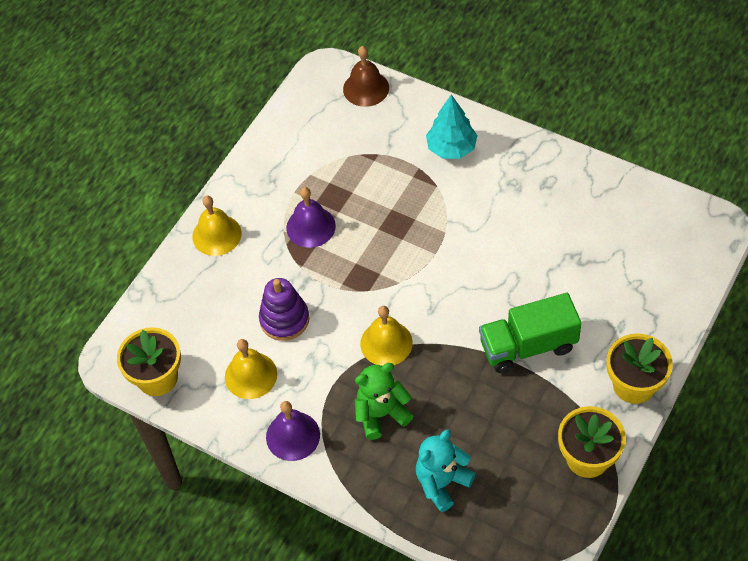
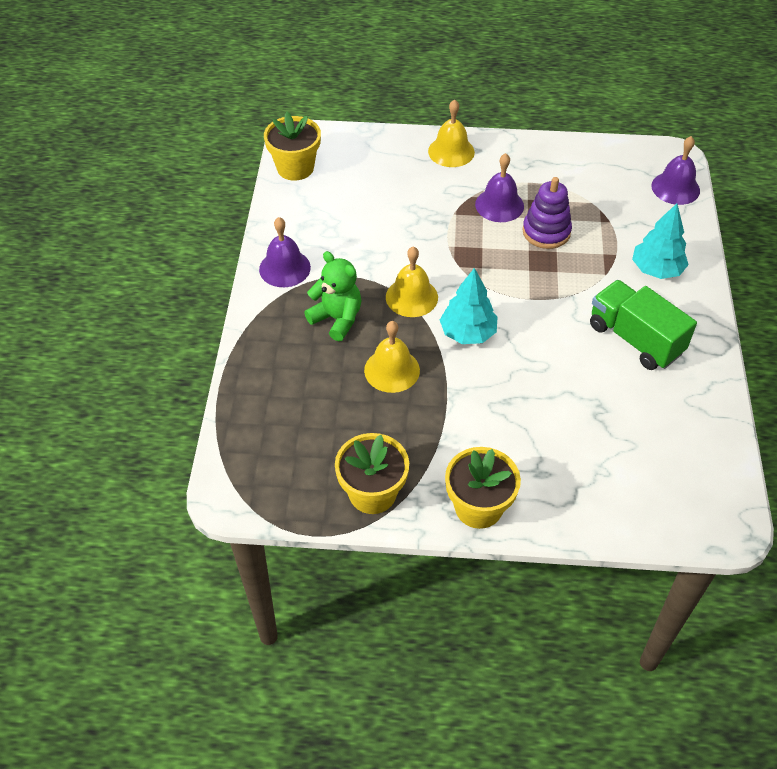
camera: 60 degrees right, 5 degrees down
yellow bell [225,339,277,399] -> yellow bell moved to [364,321,420,393]
purple stacking toy [259,278,309,341] -> purple stacking toy moved to [523,177,572,249]
brown bell [343,46,389,107] -> purple bell [651,136,700,205]
turquoise teddy bear [416,429,476,512] -> none
green truck [479,293,582,373] -> green truck moved to [590,280,697,370]
none -> turquoise tree [440,268,497,344]

